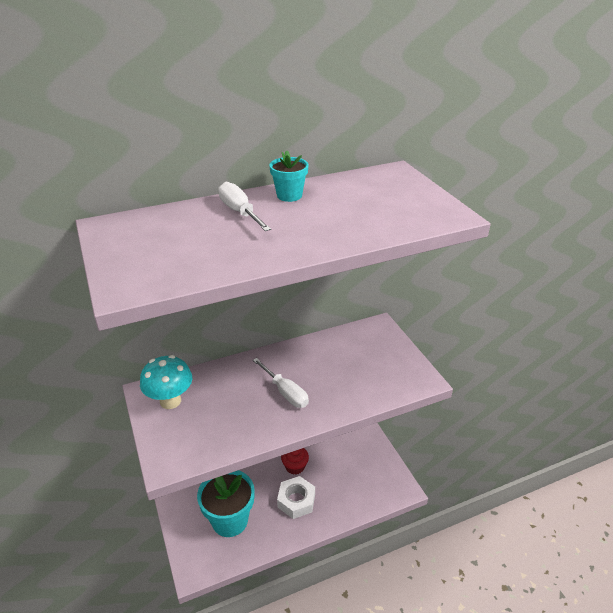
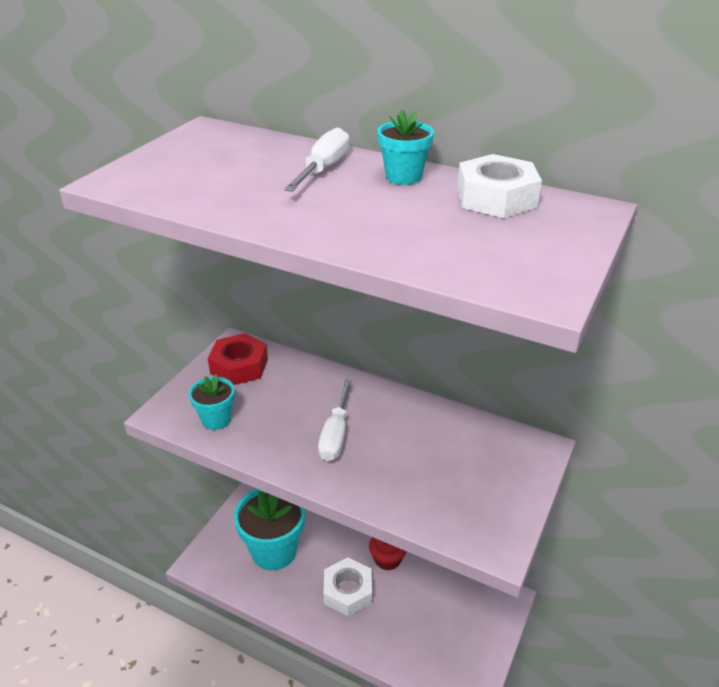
camera: 50 degrees right, 0 degrees up
turquoise mushroom [140,355,192,409] -> red nut [208,333,268,385]
none -> turquoise flower pot [189,374,235,430]
none -> white nut [457,154,542,218]

